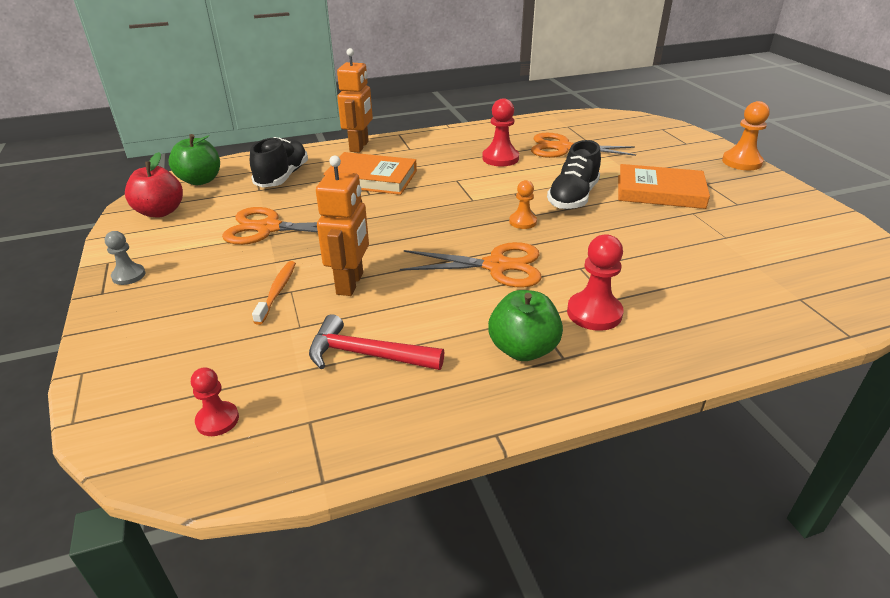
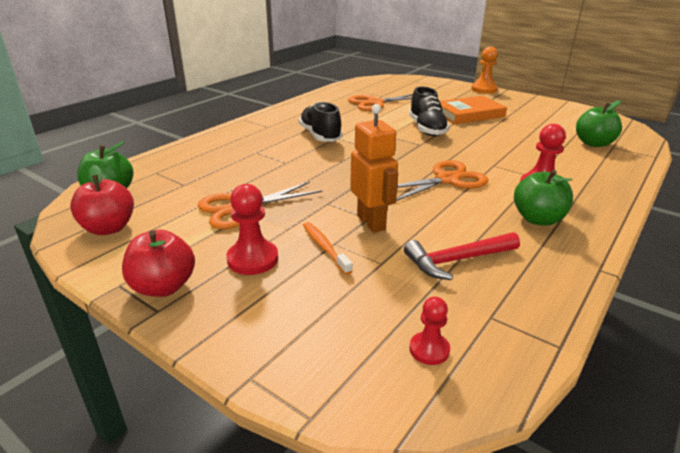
camera: 35 degrees left, 5 degrees down
grey pawn [105,231,145,285] -> red apple [122,229,195,297]
black shoe [250,137,308,188] -> black shoe moved to [299,102,342,142]
orange book [323,152,417,195] -> none
orange robot [337,48,373,153] -> none
red pawn [482,98,519,166] -> red pawn moved to [226,184,278,275]
orange pawn [509,180,537,229] -> none
none -> green apple [576,100,622,147]

